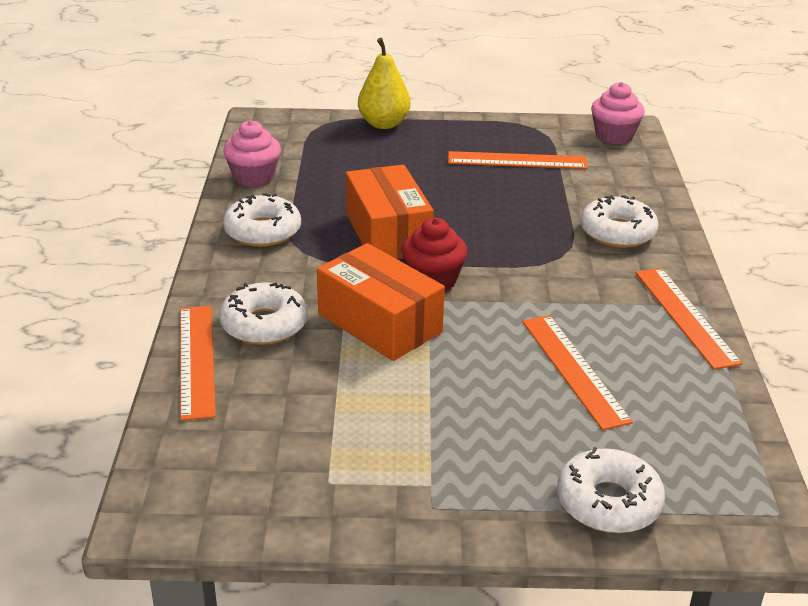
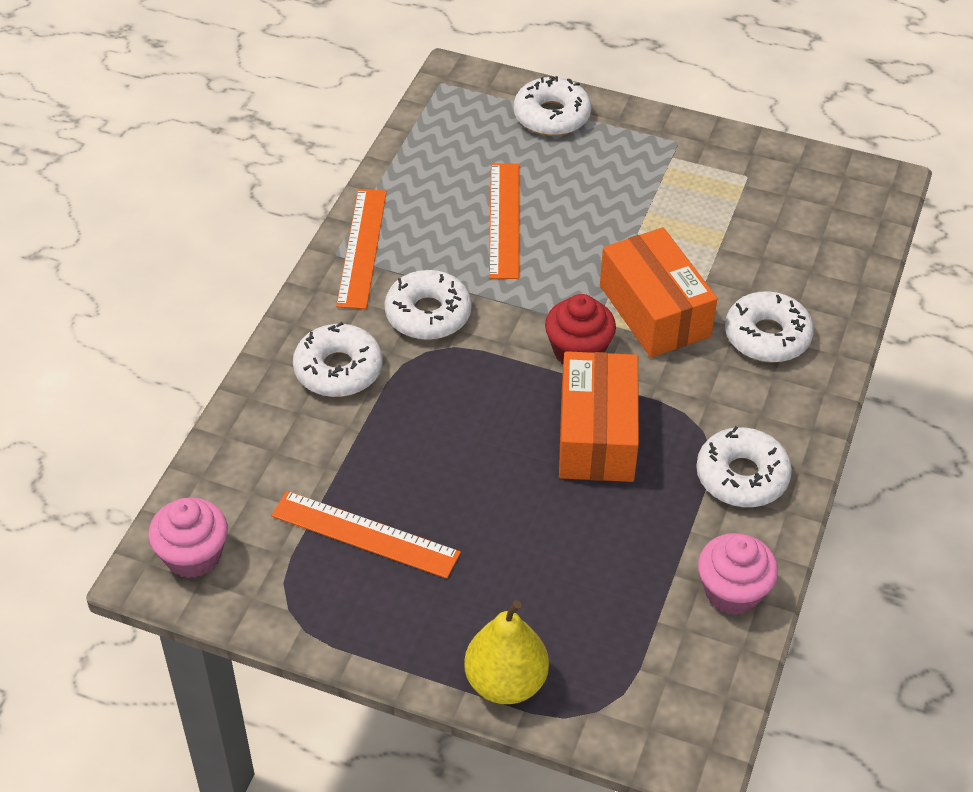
camera: 160 degrees left, 15 degrees up
orange ruler [180,306,216,421] -> none
none -> white donut [384,270,472,340]

